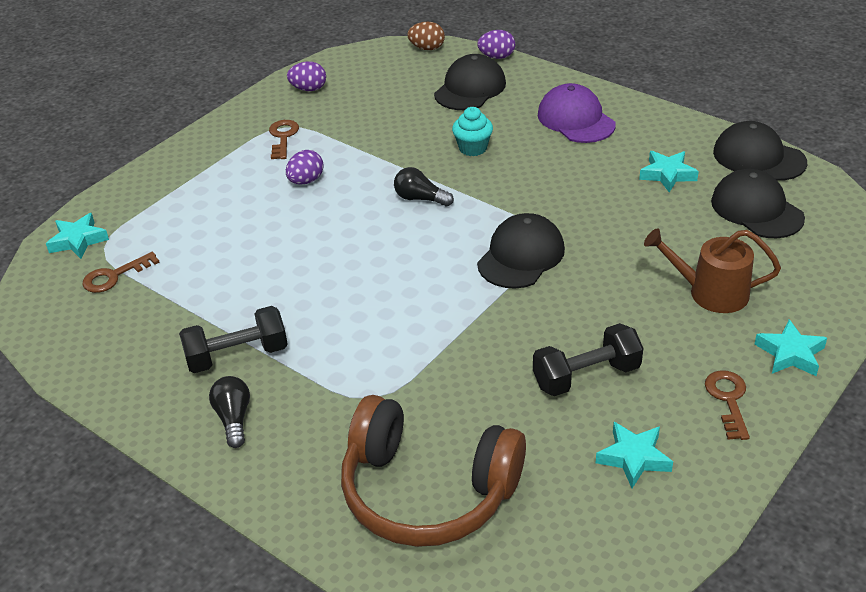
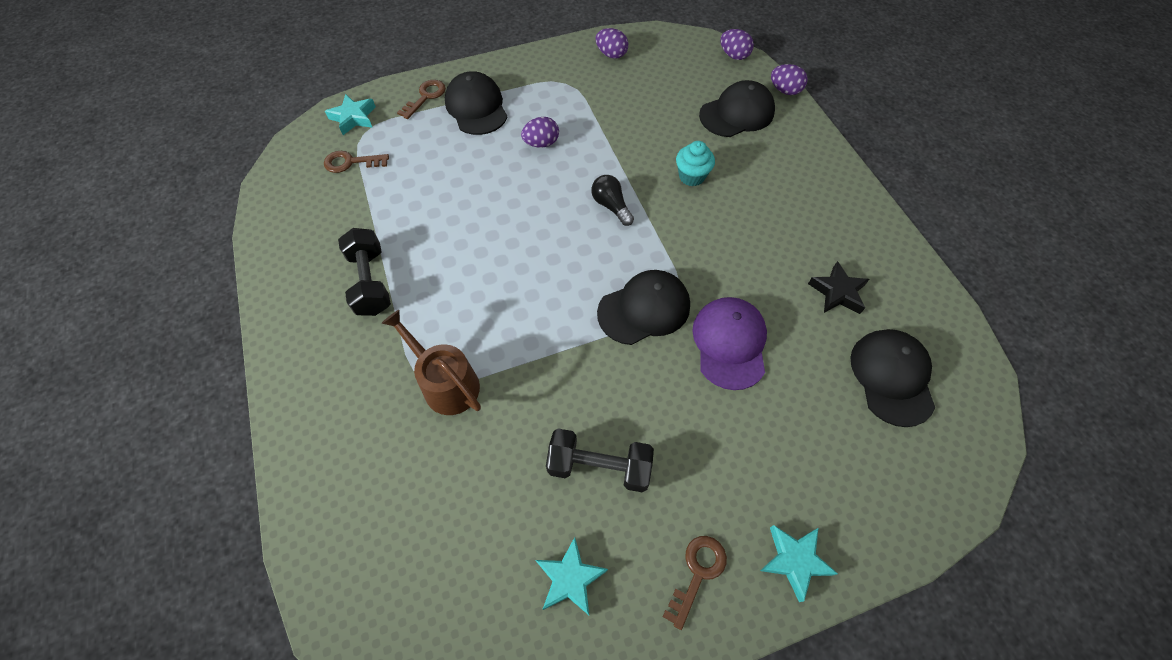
camera: 30 degrees right, 20 degrees up
black dumbbell [179,306,288,373] -> black dumbbell turned 60 degrees clockwise [338,228,391,316]
black light bulb [209,376,250,448] -> none
brown key [269,120,299,159] -> brown key moved to [397,80,446,119]
brown headphones [341,395,526,547] -> none
brown egg [407,22,445,50] -> purple egg [720,29,754,60]
purple cap [538,83,616,143] -> purple cap moved to [692,297,767,390]
turquoise star [639,151,699,193] -> black star [808,261,870,314]
brown watering can [644,228,781,313] -> brown watering can moved to [382,310,481,415]
black cap [713,121,807,181] -> black cap moved to [445,71,507,135]

